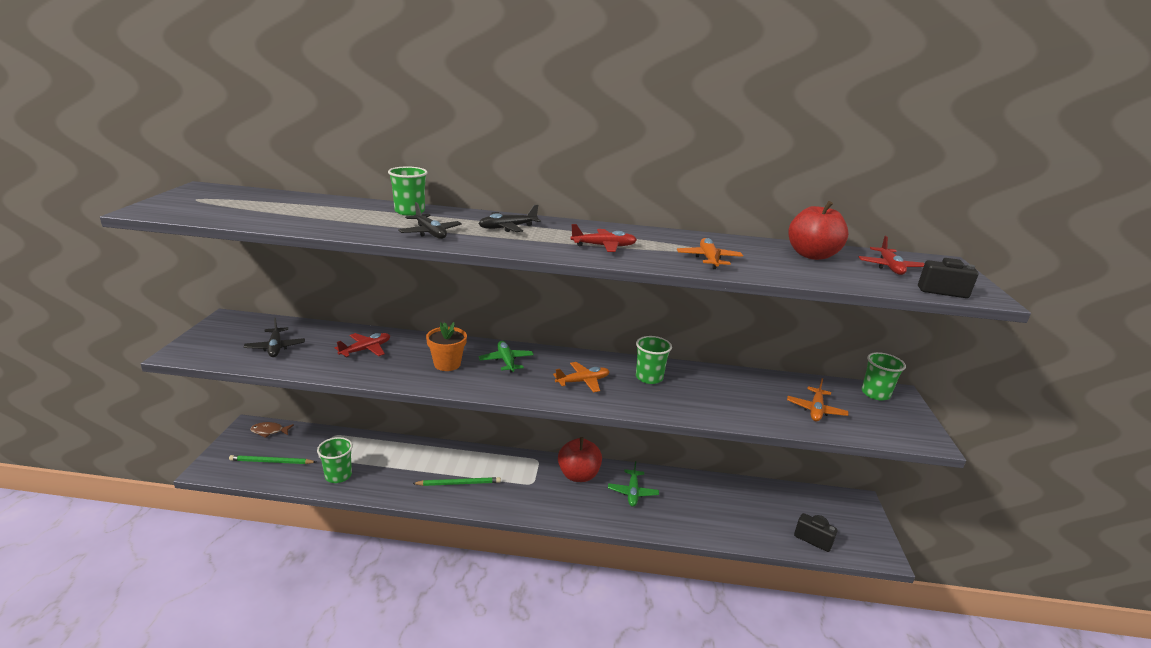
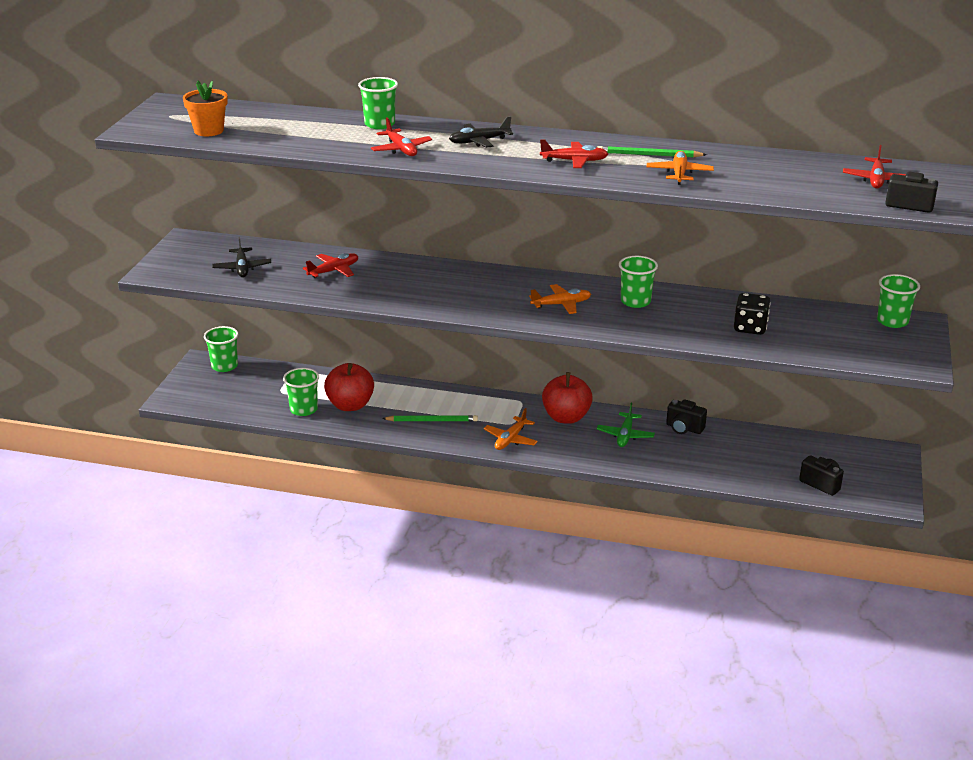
camera: 10 degrees right, 5 degrees up
green pencil [229,455,316,464] -> green pencil moved to [597,146,707,157]
brown fish [250,422,294,438] -> green cup [204,326,238,372]
black plane [398,202,462,239] -> red plane [371,118,432,156]
orange flower pot [426,322,467,371] -> orange flower pot moved to [183,80,228,136]
green plane [478,341,534,373] -> none
orange plane [787,378,848,421] -> orange plane moved to [484,408,538,450]
red apple [788,201,848,260] -> red apple moved to [324,363,374,411]
none -> black camera [666,399,707,434]
none -> black dice [734,293,771,335]

